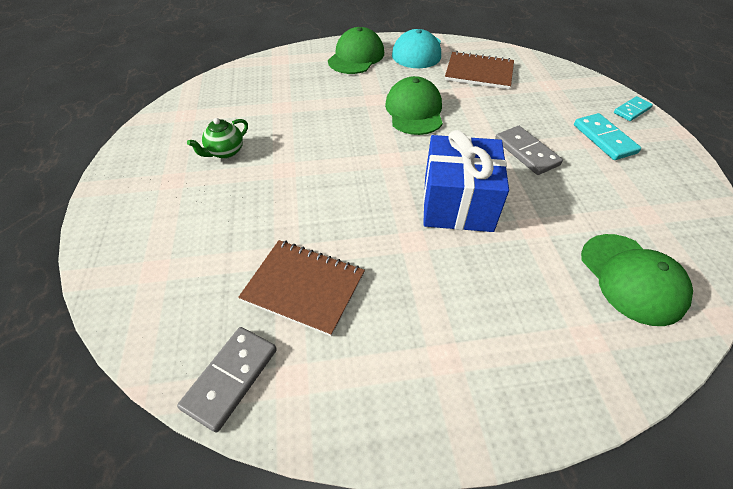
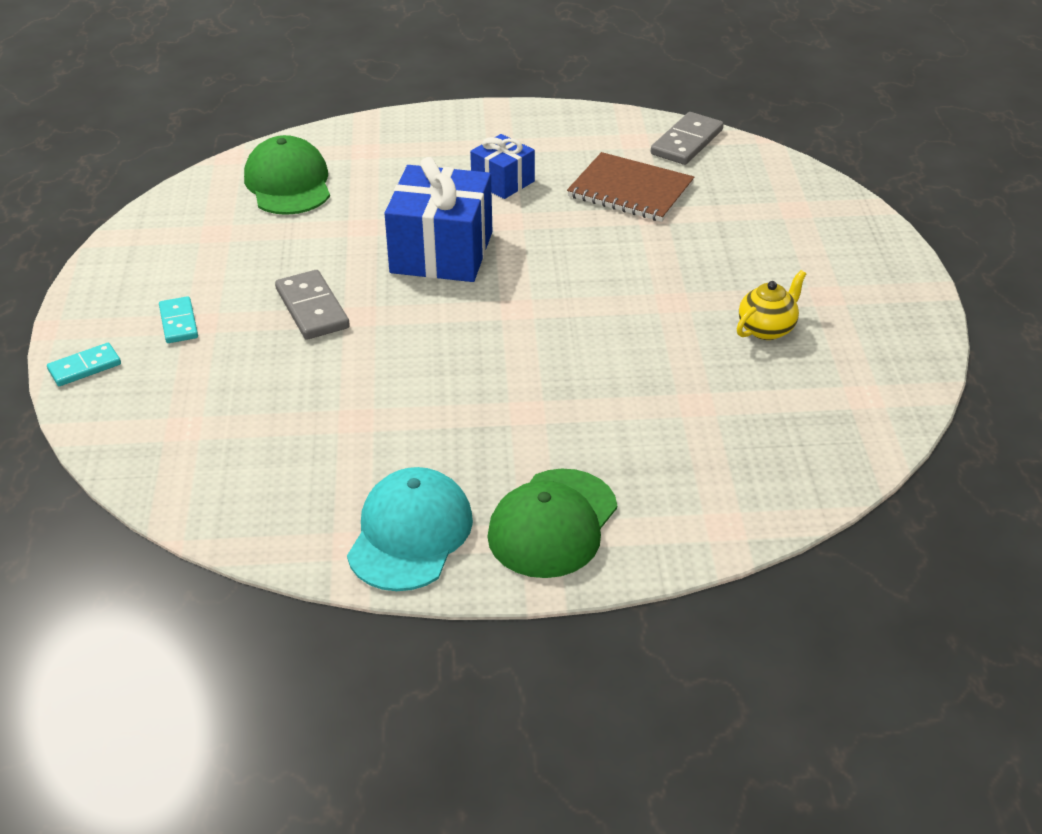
camera: 175 degrees left, 10 degrees down
green teapot [187,118,248,159] -> yellow teapot [737,270,806,340]
green cap [385,76,443,135] -> none
brown notebook [445,51,514,89] -> none
turquoise domino [574,113,641,160] -> turquoise domino [159,296,198,343], size x0.66
none -> blue gift [470,134,535,199]

